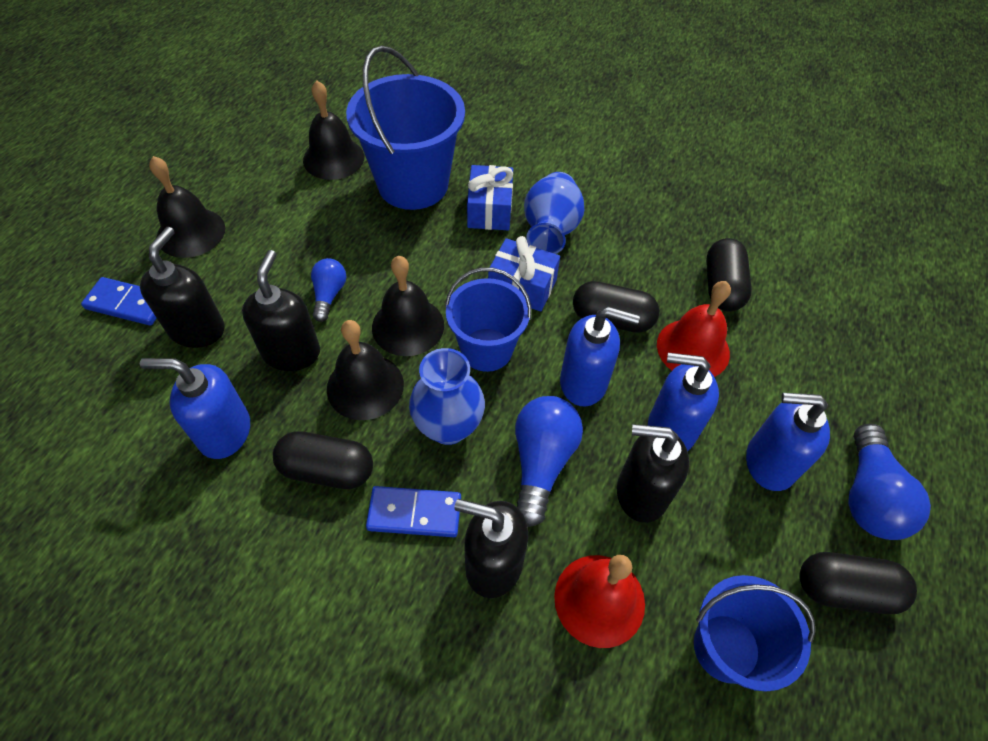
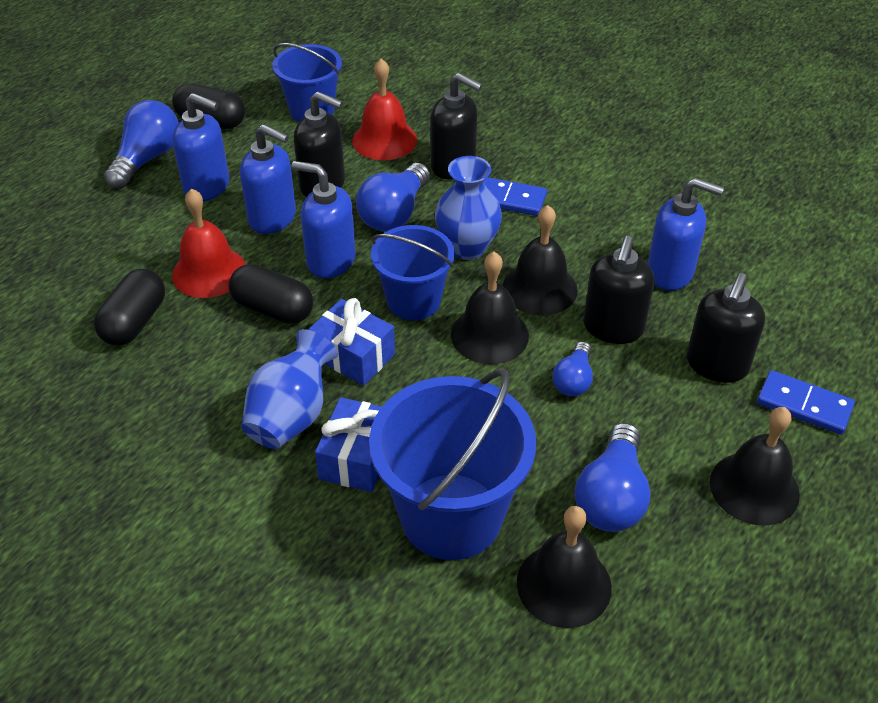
camera: 165 degrees left, 10 degrees down
black capsule [273,431,373,489] -> none
none -> blue light bulb [575,422,651,532]

